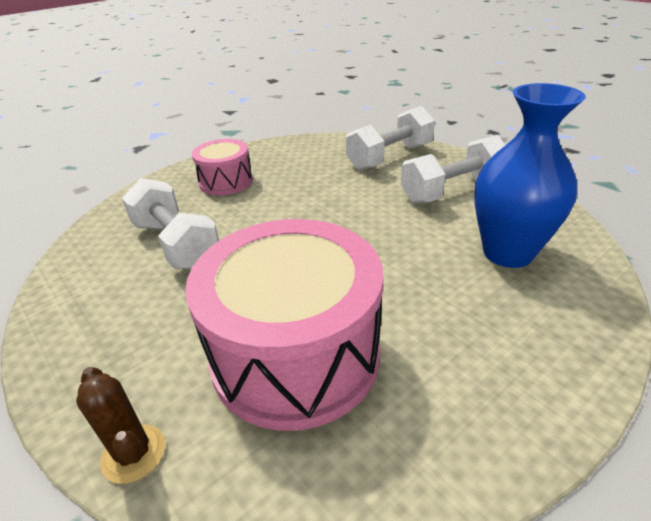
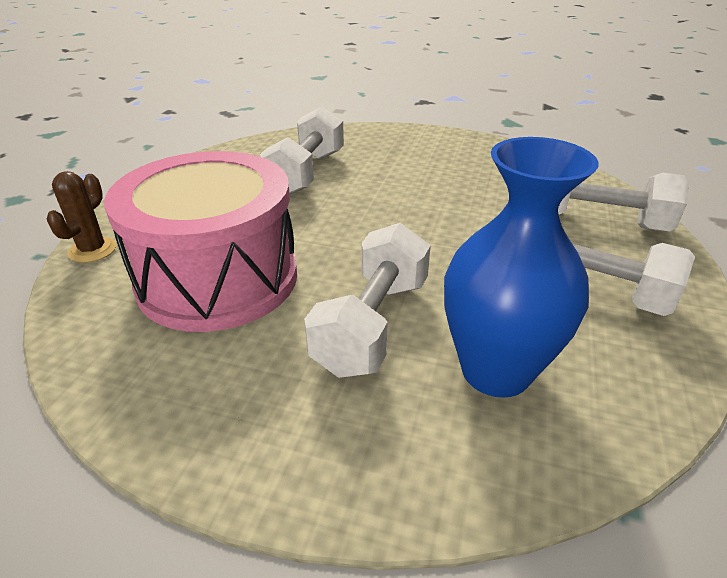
camera: 55 degrees right, 0 degrees up
pink drum [192,139,253,196] -> none
none -> white dumbbell [304,223,431,378]

